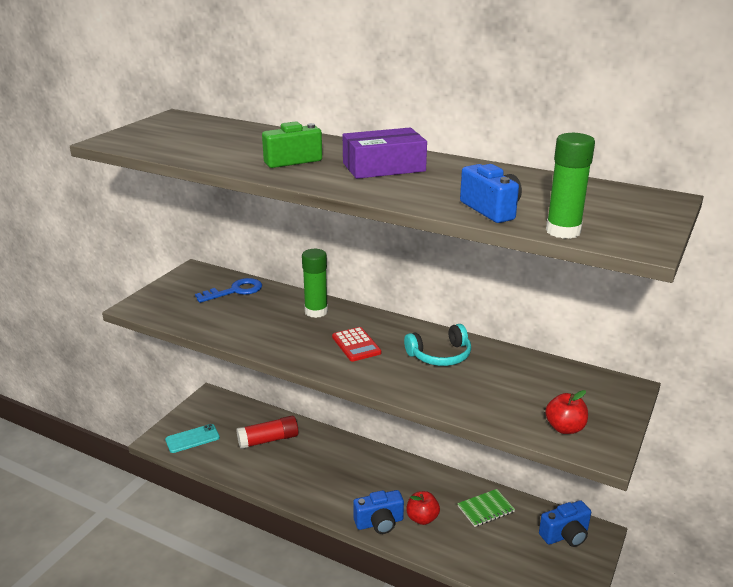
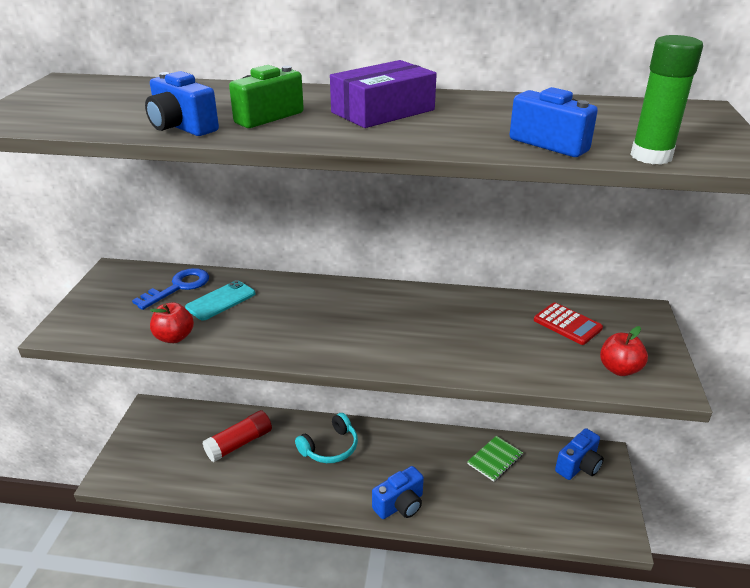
camera: 20 degrees left, 5 degrees up
turquoise phone [165,424,220,453] -> turquoise phone moved to [185,280,255,321]
green glue stick [302,249,328,318] -> none
red calculator [332,327,381,362] -> red calculator moved to [534,303,603,345]
turquoise headphones [404,324,471,366] -> turquoise headphones moved to [295,413,358,463]
red apple [406,491,440,525] -> red apple moved to [150,302,194,343]
none -> blue camera [145,71,219,136]

